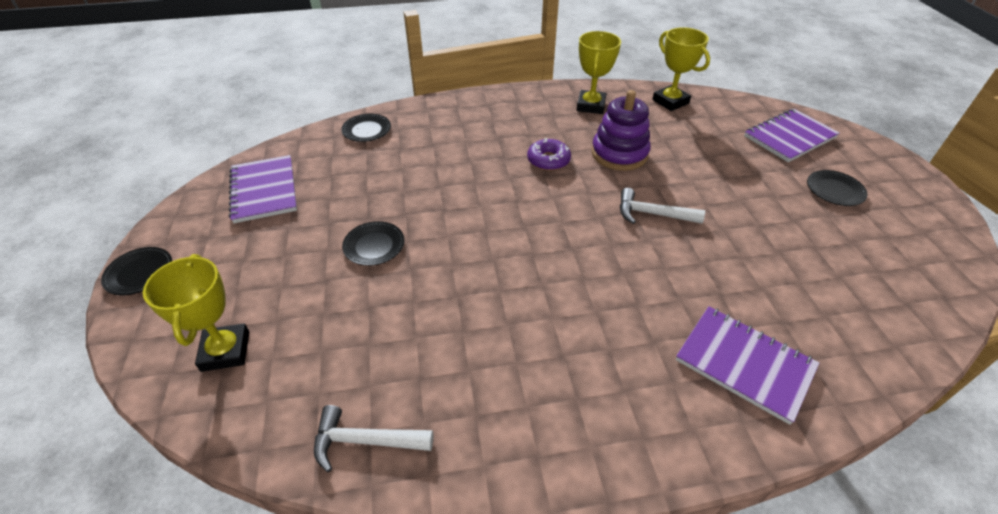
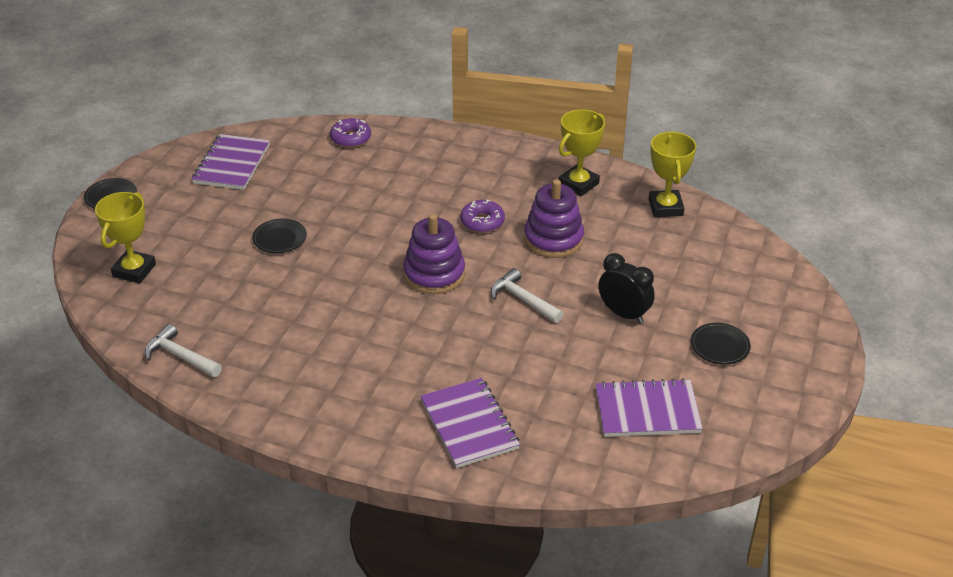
camera: 30 degrees right, 5 degrees down
black plate [341,114,391,142] -> purple donut [330,118,371,148]
purple notebook [744,109,840,162] -> purple notebook moved to [596,378,703,437]
none -> purple stacking toy [403,214,465,294]
none -> black clock [598,253,655,324]

